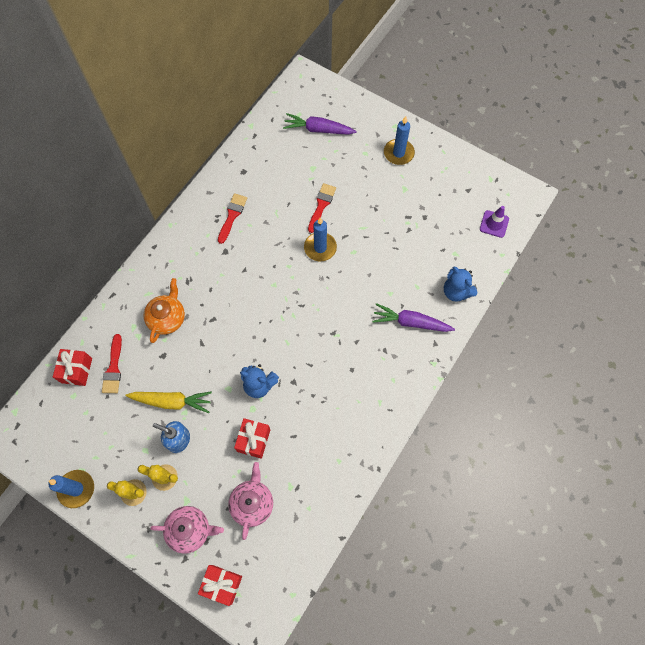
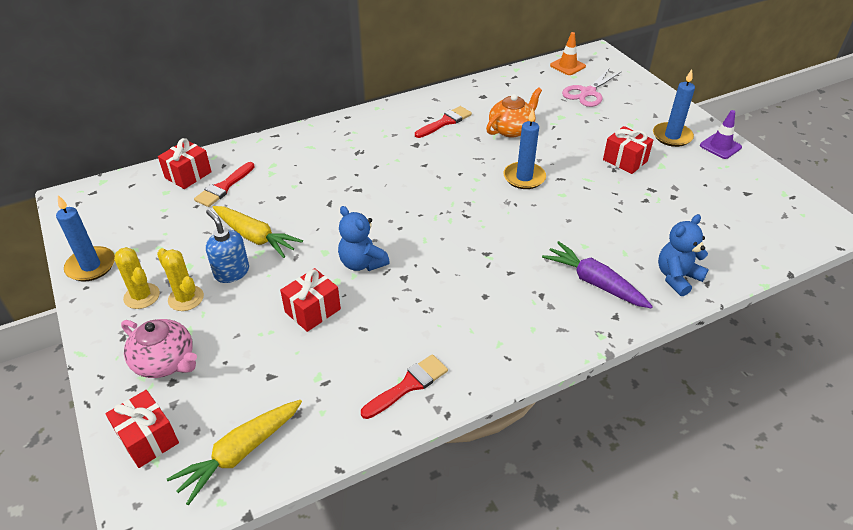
camera: 30 degrees right, 25 degrees down
orange teapot [143,278,185,343] -> orange teapot moved to [486,87,542,138]
pink teapot [228,462,273,540] -> none
purple carrot [283,113,357,135] -> pink scissors [562,69,622,107]
red brush [308,183,336,233] -> red brush moved to [361,354,448,419]
blue teddy bear [444,267,477,302] -> blue teddy bear turned 60 degrees clockwise [658,214,709,297]
purple traffic cone [480,206,509,238] -> purple traffic cone moved to [700,110,742,159]
none -> yellow carrot [167,400,302,505]
none -> orange traffic cone [550,32,586,75]
none -> red gift [603,126,653,174]

